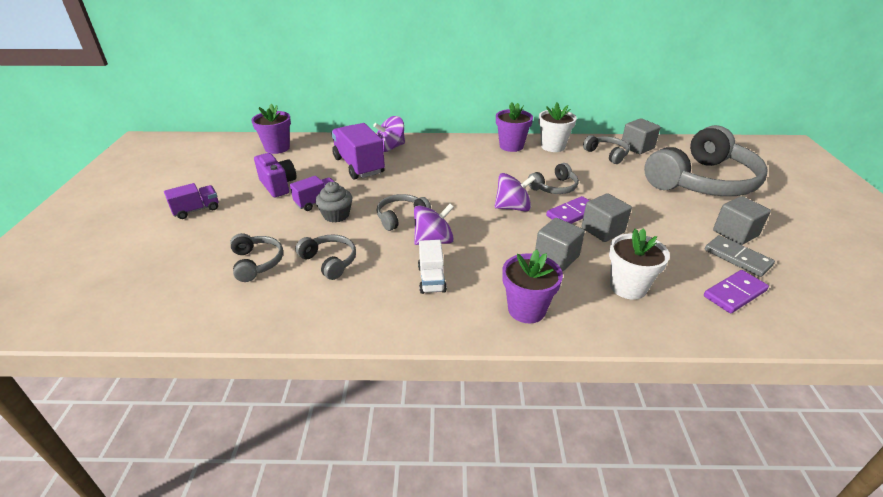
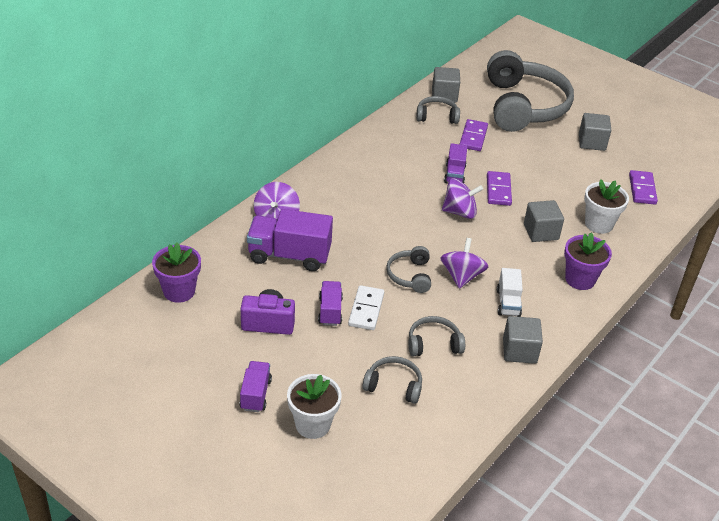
camera: 55 degrees left, 5 degrees up
grey cupcake [315,182,352,222] -> white domino [348,285,384,330]
white truck [418,240,447,294] -> white truck turned 60 degrees clockwise [497,268,523,317]
purple spinning top [495,173,536,212] -> purple spinning top turned 60 degrees clockwise [442,178,483,219]
purple flower pot [496,102,533,152] -> none
grey headphones [528,163,579,194] -> purple truck [444,143,467,183]
white flower pot [539,103,577,152] -> white flower pot moved to [287,374,341,439]
grey cube [581,193,632,242] -> grey cube moved to [503,316,543,364]
grey domino [705,235,775,277] -> none
none -> purple domino [460,119,488,151]

